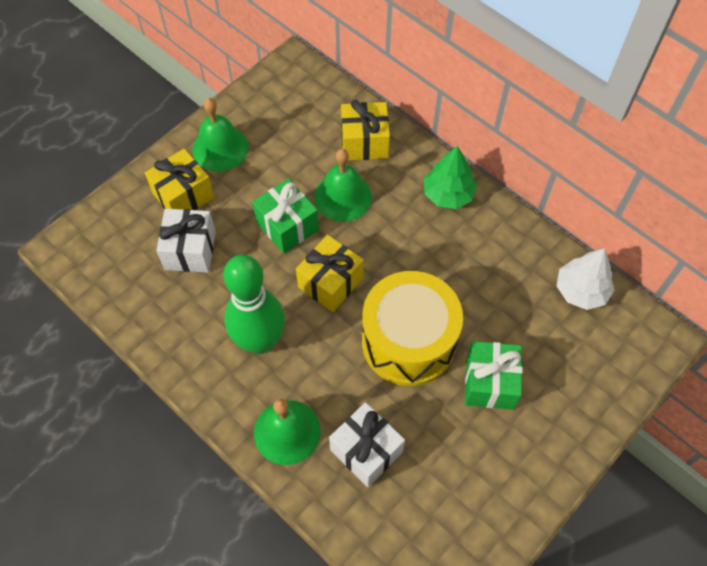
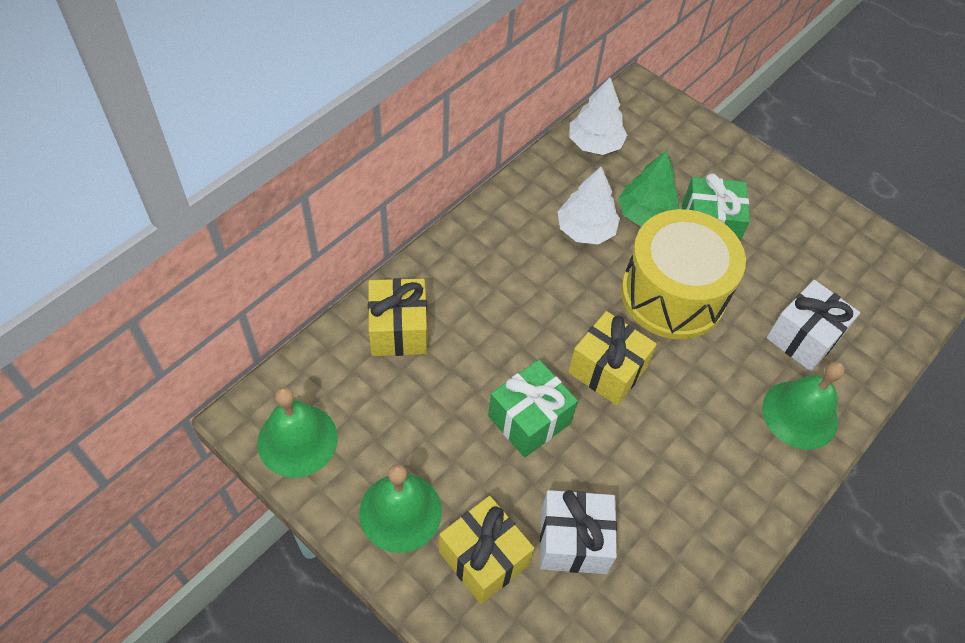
camera: 95 degrees left, 5 degrees down
green bowling pin [224,254,285,354] -> none
green bell [314,149,372,222] -> green bell moved to [258,387,338,478]
green tree [424,146,477,209] -> green tree moved to [618,150,679,227]
none -> white tree [558,167,620,244]

